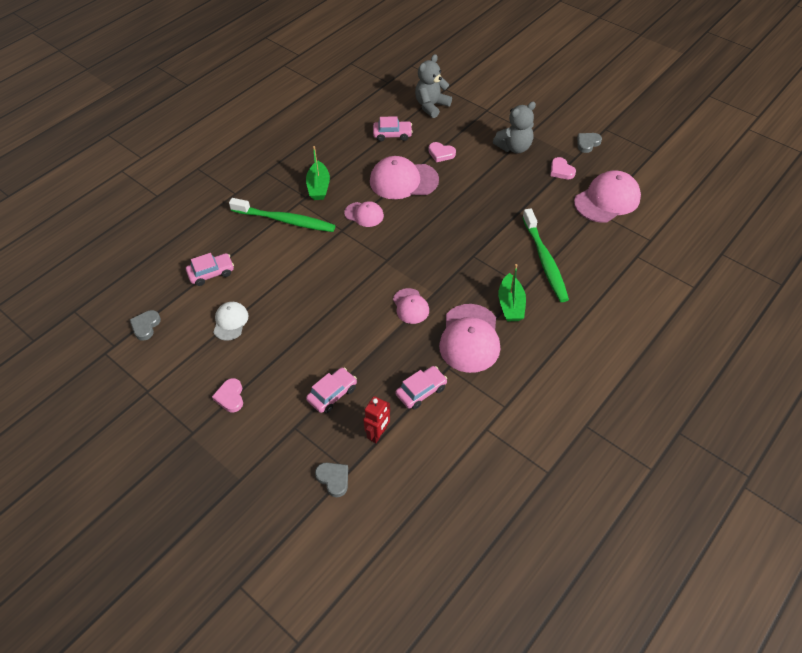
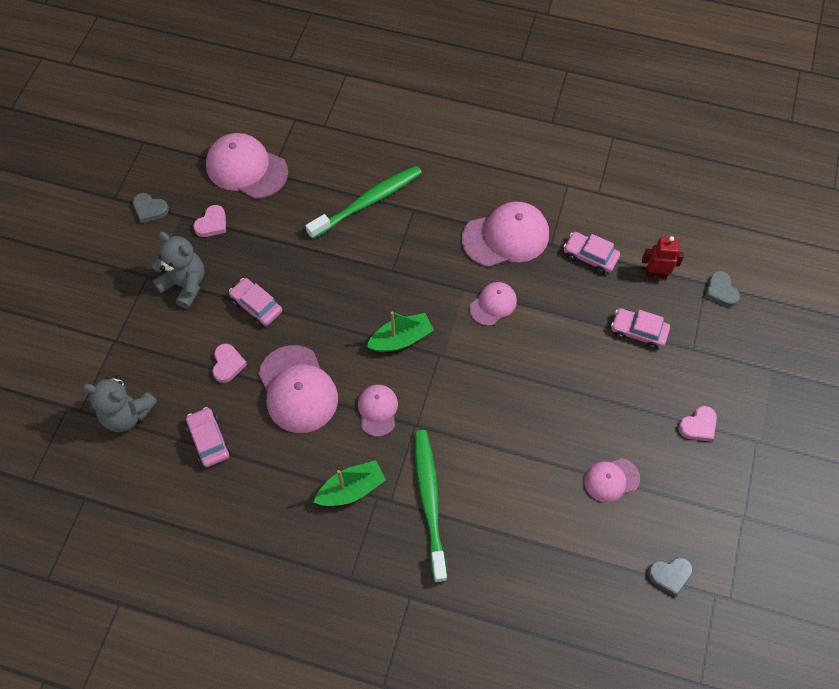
camera: 115 degrees left, 10 degrees up
pink car [186,253,234,286] -> pink car moved to [229,278,282,326]
white cap [213,302,249,341] -> pink cap [584,458,640,503]
grey heart [315,463,348,497] -> grey heart turned 45 degrees counterclockwise [705,271,740,307]
green boat [498,264,526,321] -> green boat moved to [366,311,434,352]

